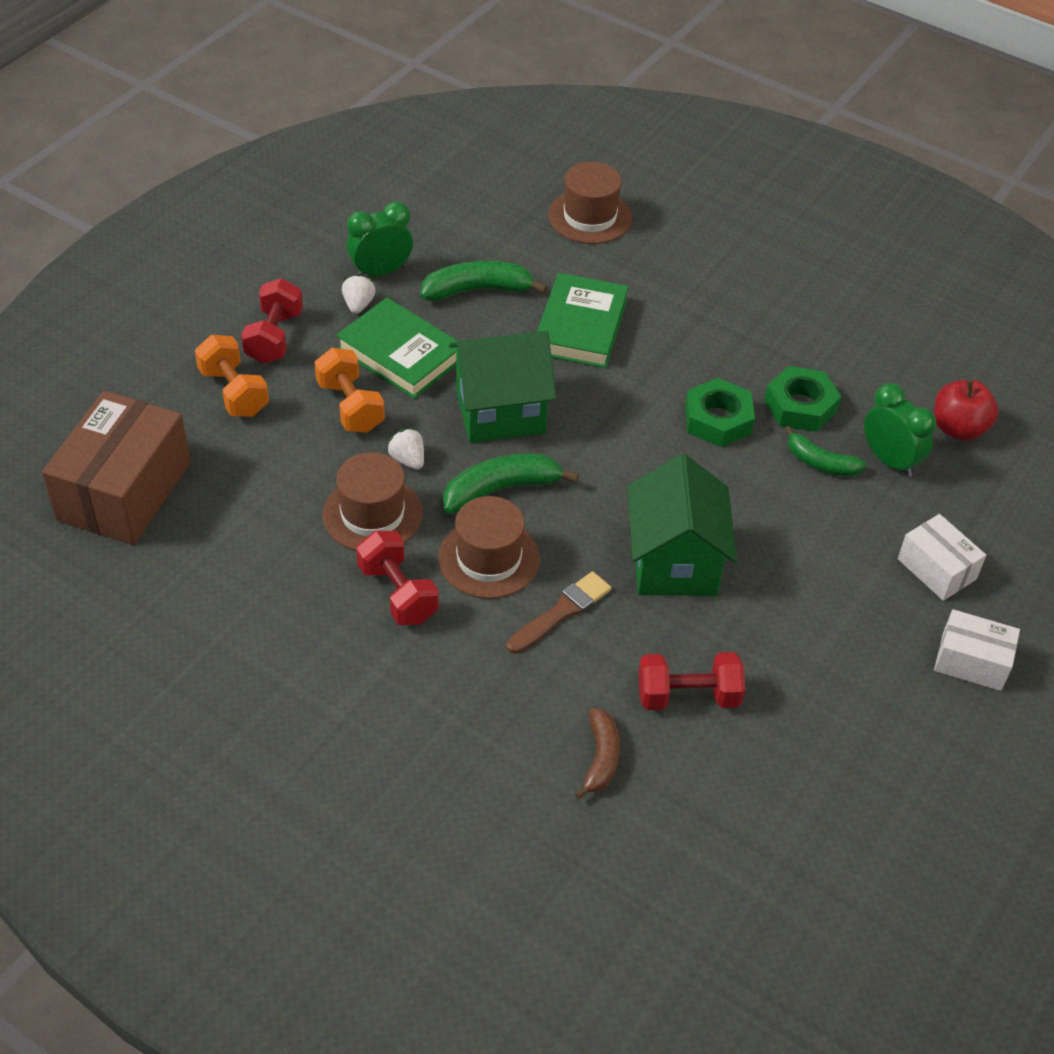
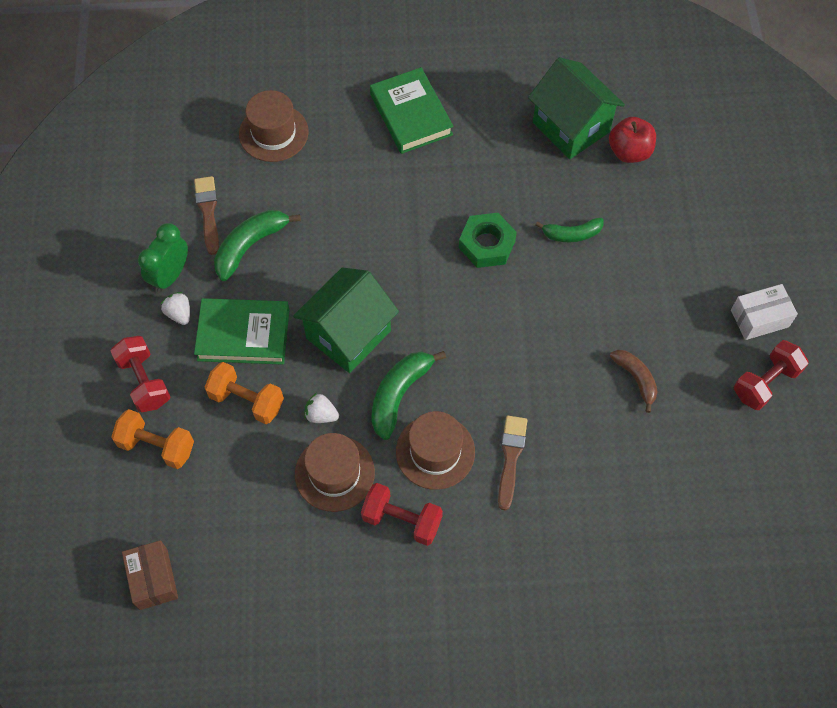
camera: 35 degrees left, 15 degrees up
brown box [42,391,191,545] -> brown box [122,540,178,610], size x0.54
green book [537,273,629,368] -> green book moved to [370,67,453,154]
brown banana [575,708,620,799] -> brown banana moved to [610,350,658,413]
green house [627,454,737,596] -> green house moved to [528,57,625,159]
red dumbbell [639,652,745,710] -> red dumbbell moved to [734,340,809,410]
green nut [764,366,841,432] -> none
green clock [864,383,936,477] -> none
white box [898,514,986,601] -> none
none -> brown brush [194,176,219,255]

